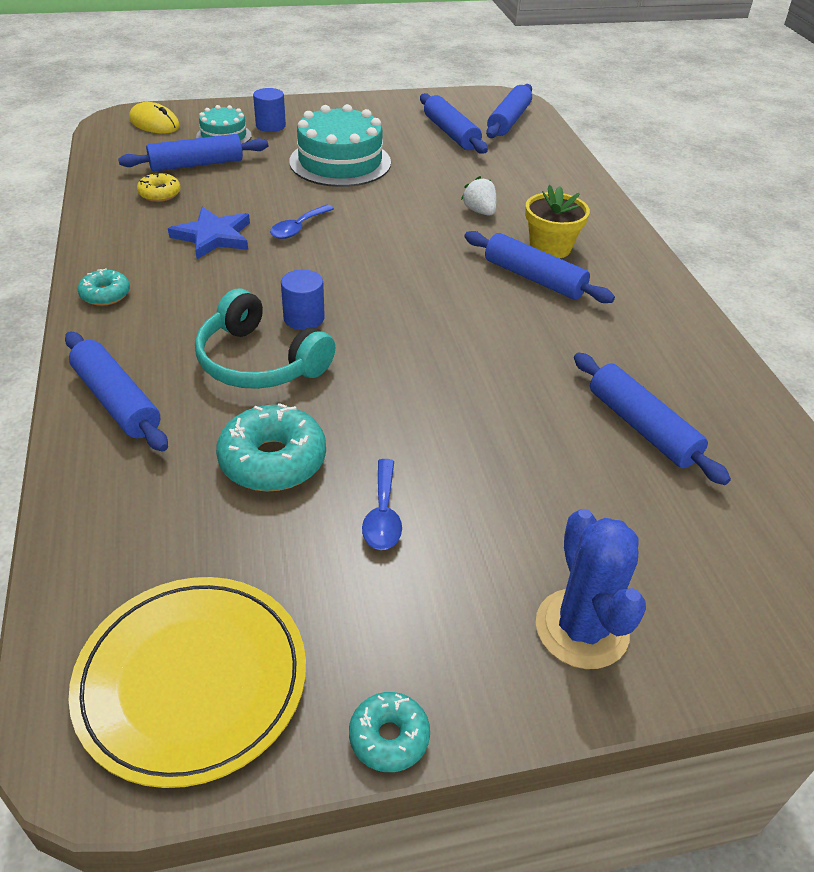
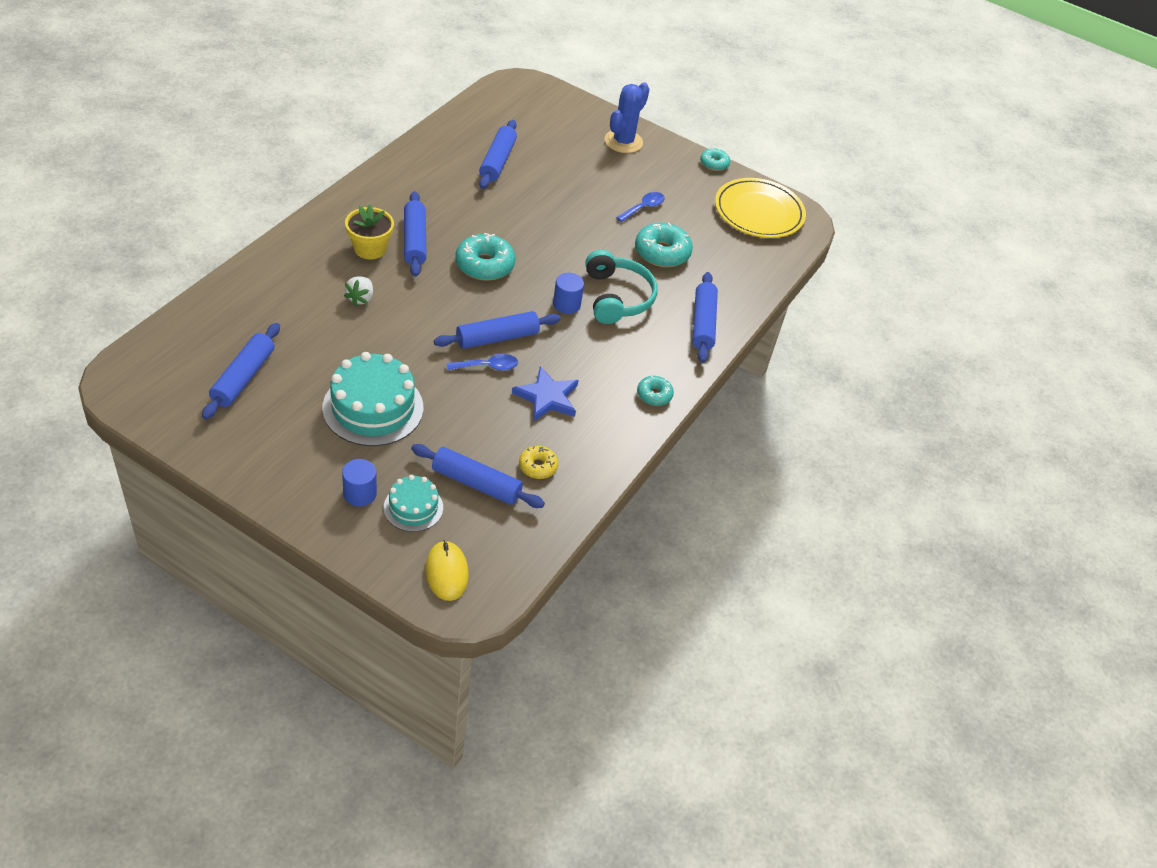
camera: 140 degrees left, 5 degrees up
blue rolling pin [486,84,532,138] -> blue rolling pin moved to [434,311,561,349]
none -> turquoise donut [455,233,516,281]

